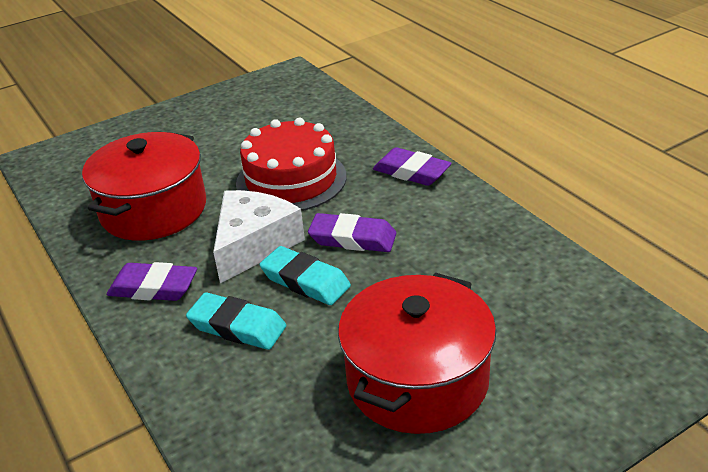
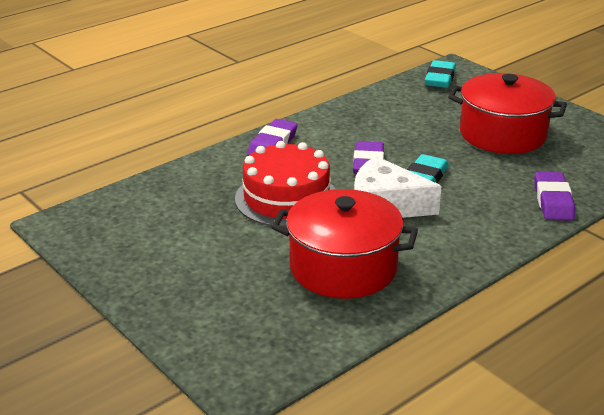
camera: 100 degrees left, 5 degrees down
purple eraser [106,262,197,301] -> purple eraser moved to [535,172,575,221]
turquoise eraser [186,292,286,350] -> turquoise eraser moved to [425,60,456,88]

